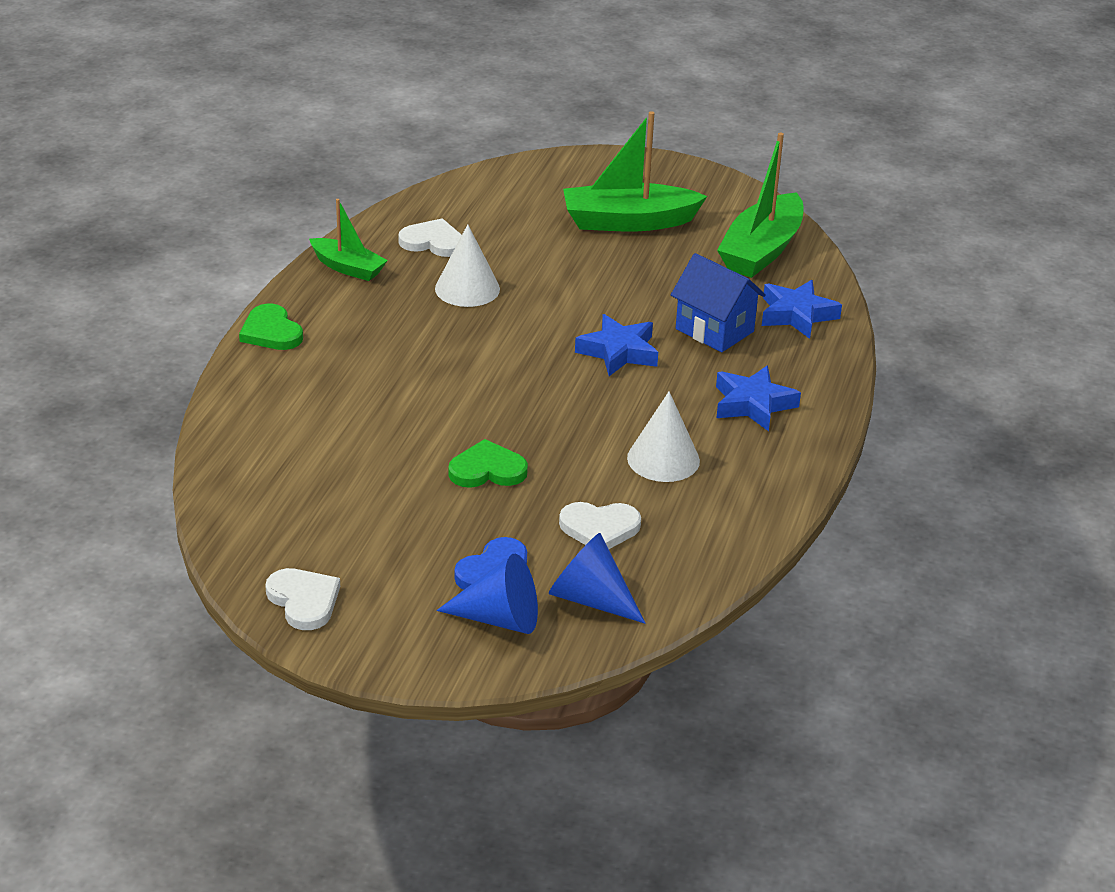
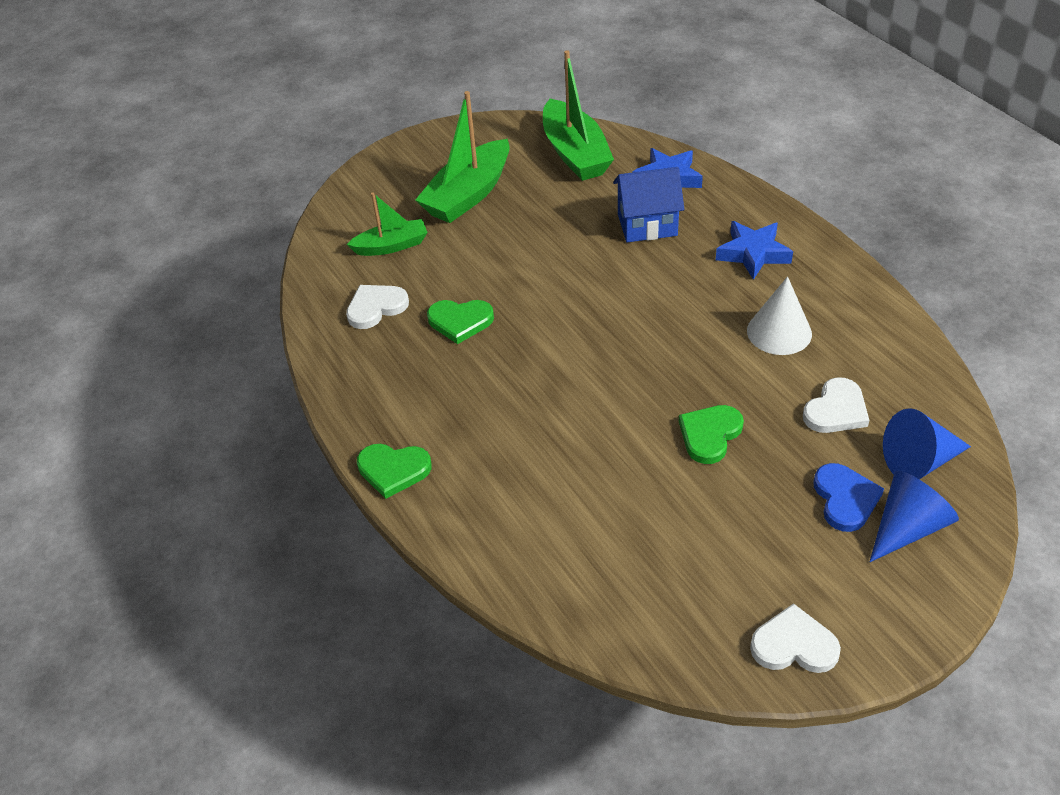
camera: 45 degrees left, 10 degrees up
green boat [309,199,388,281] -> green boat moved to [347,193,428,256]
white cone [435,224,500,307] -> green heart [427,300,494,344]
blue star [575,314,658,376] -> none

